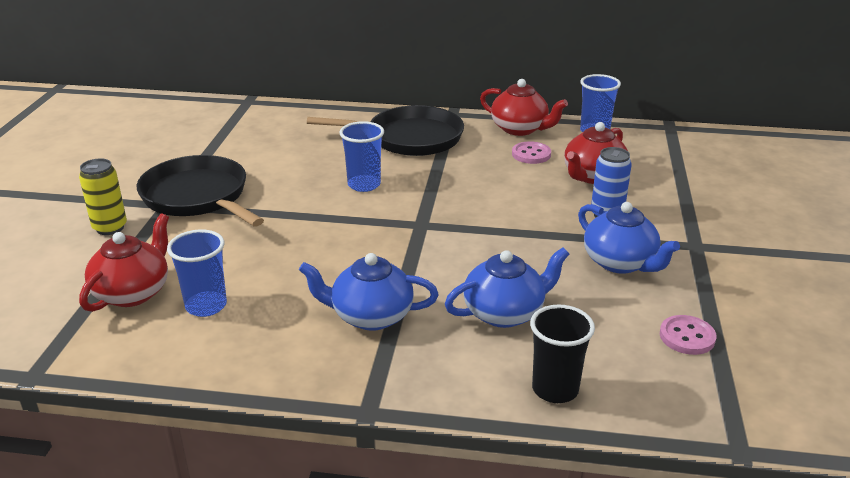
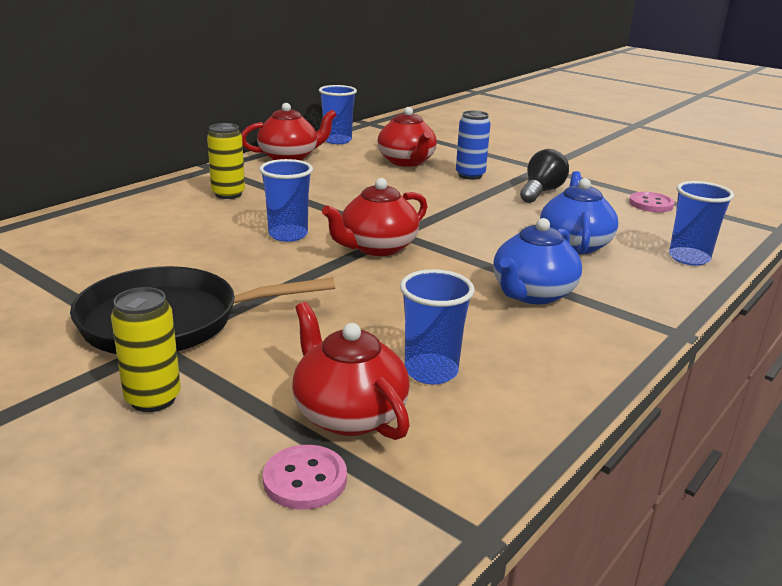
camera: 60 degrees left, 5 degrees down
black pan [307,105,464,156] -> yellow can [207,123,245,199]
pink button [512,141,551,164] -> pink button moved to [263,445,347,510]
black cup [530,305,595,403] -> blue cup [669,181,734,266]
blue teapot [578,202,680,274] -> black light bulb [520,149,569,203]
none -> red teapot [322,178,427,256]

